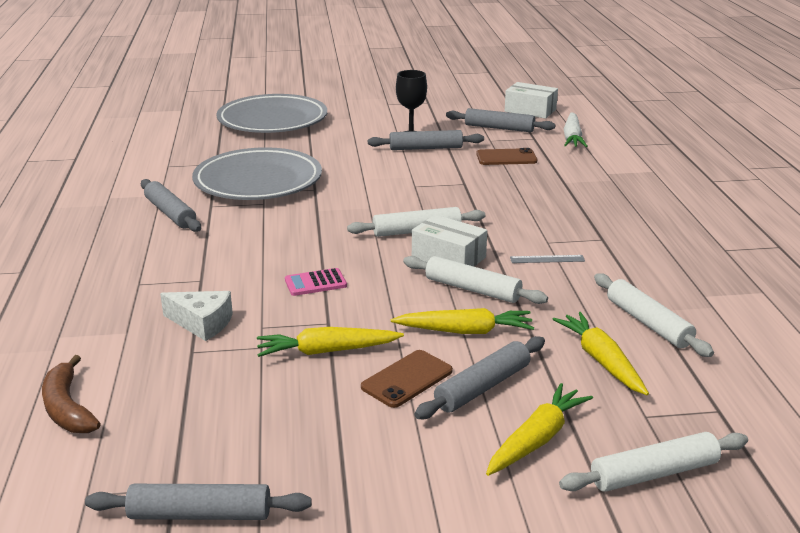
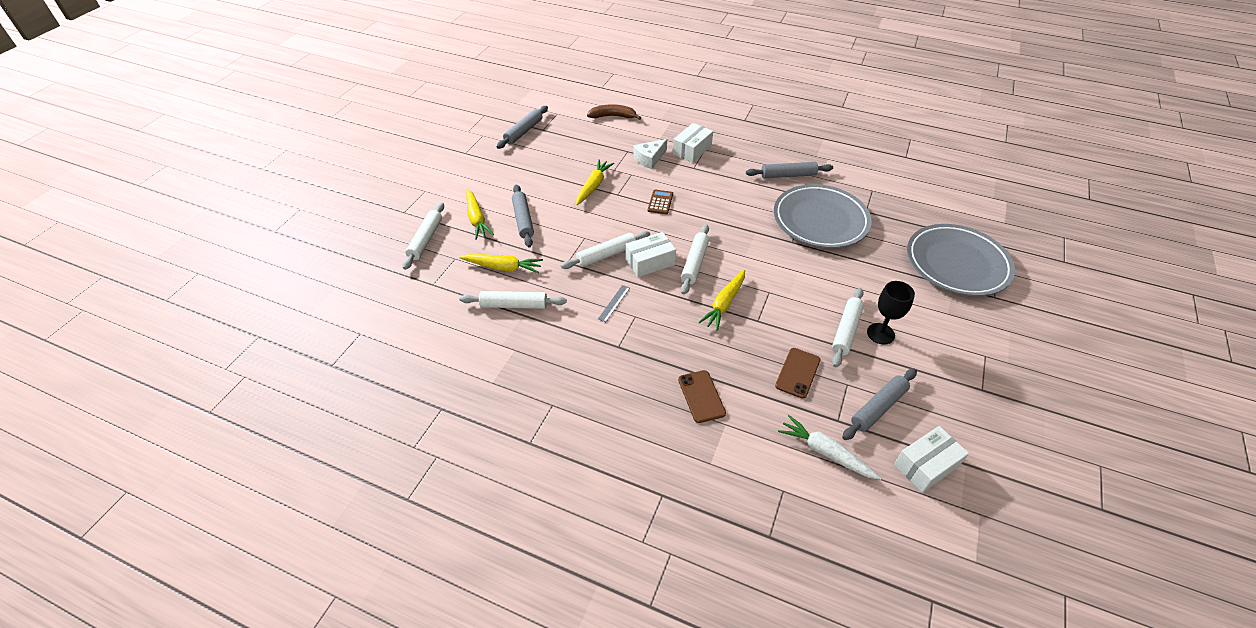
camera: 120 degrees right, 20 degrees up
pink calculator [285,268,347,296] -> brown calculator [648,190,673,214]
brown phone [361,350,453,408] -> brown phone moved to [678,370,726,423]
grey rolling pin [368,130,484,150] -> white rolling pin [832,288,864,367]
yellow carrot [391,308,534,334] -> yellow carrot moved to [699,270,745,331]
none -> white box [673,123,713,163]

